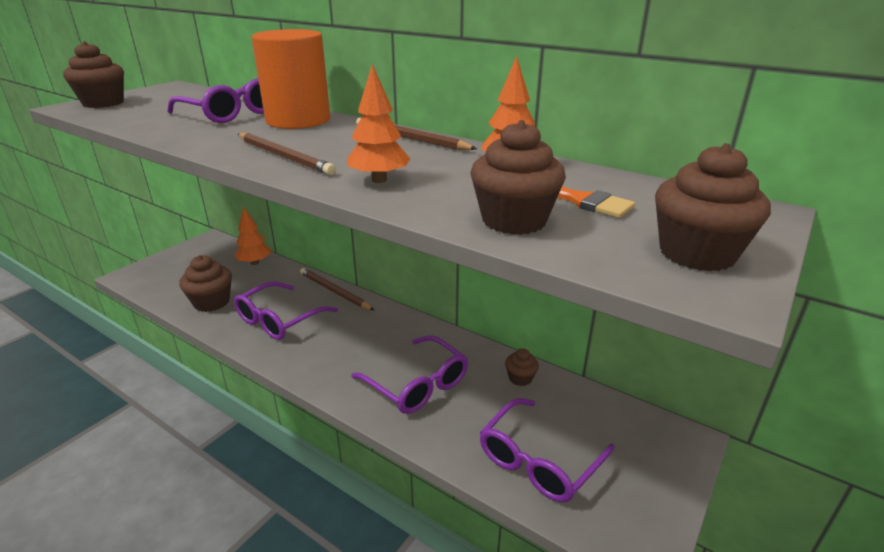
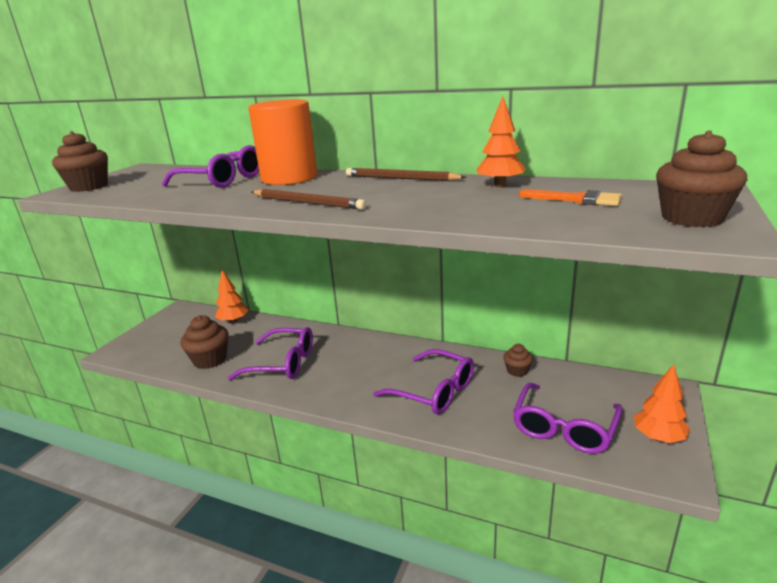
camera: 10 degrees left, 5 degrees down
purple glasses [234,282,338,340] -> purple glasses turned 105 degrees counterclockwise [228,327,313,380]
brown pencil [300,268,374,310] -> none
orange tree [347,64,410,183] -> orange tree moved to [634,364,690,443]
brown cupcake [470,120,566,235] -> none

